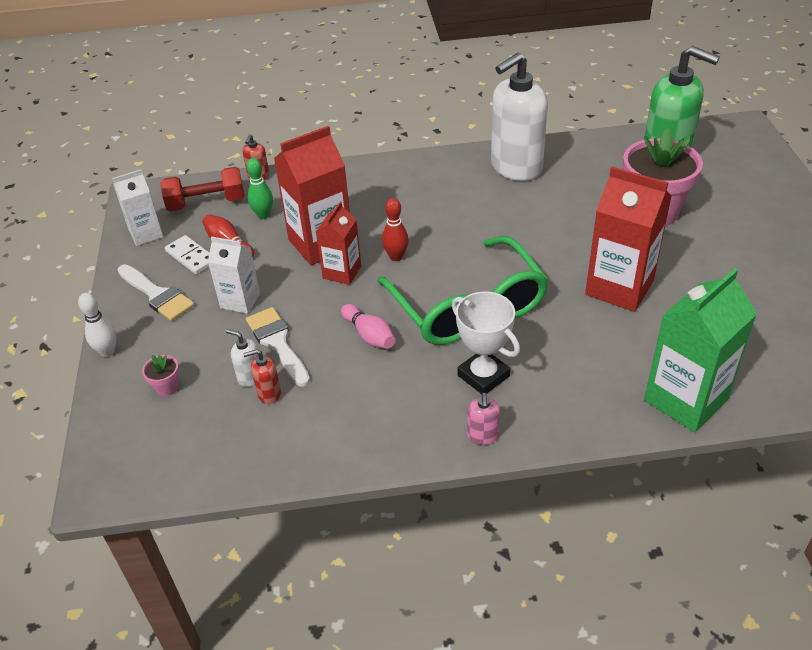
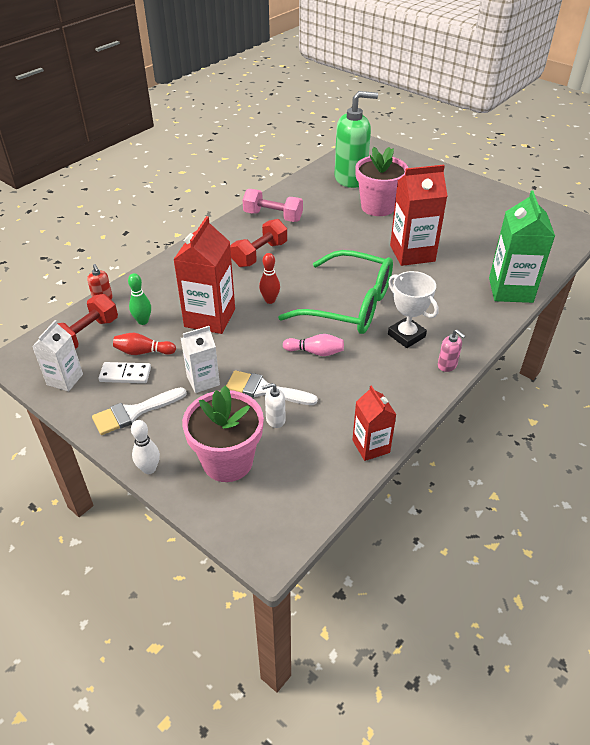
camera: 45 degrees left, 0 degrees up
white brush [118,264,195,321] -> white brush turned 150 degrees clockwise [92,387,187,435]
pink flower pot [142,355,179,396] -> pink flower pot [182,385,264,482], size x2.50
red soap dispenser [243,349,281,404] -> none
red carton [316,202,361,285] -> red carton moved to [352,385,396,461]
white trophy [452,292,520,394] -> white trophy turned 45 degrees clockwise [388,271,439,348]
white soap dispenser [491,53,548,181] -> pink dumbbell [243,189,303,222]
none -> red dumbbell [230,219,287,267]

